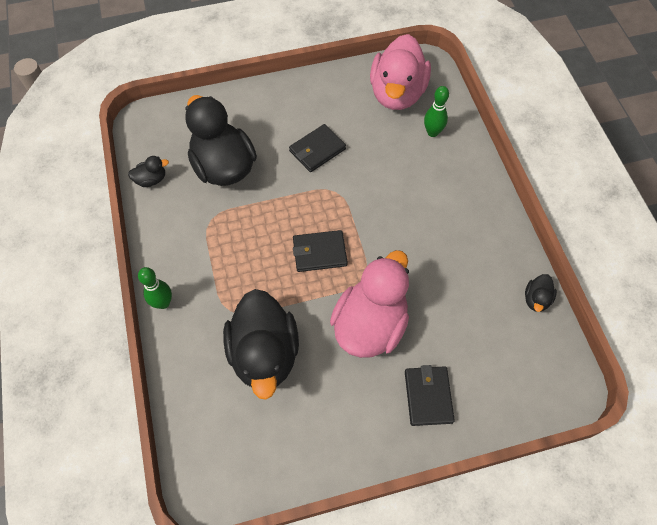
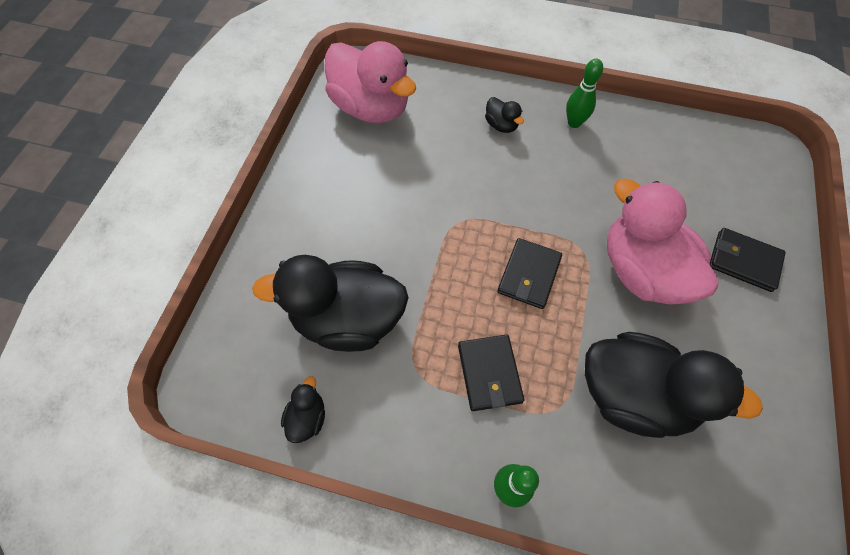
camera: 60 degrees left, 0 degrees up
black wallet [289,124,346,172] -> black wallet moved to [458,334,524,411]
green bowling pin [424,86,449,137] -> green bowling pin moved to [566,59,603,128]
black duck [525,274,557,312] -> black duck moved to [485,97,524,133]

